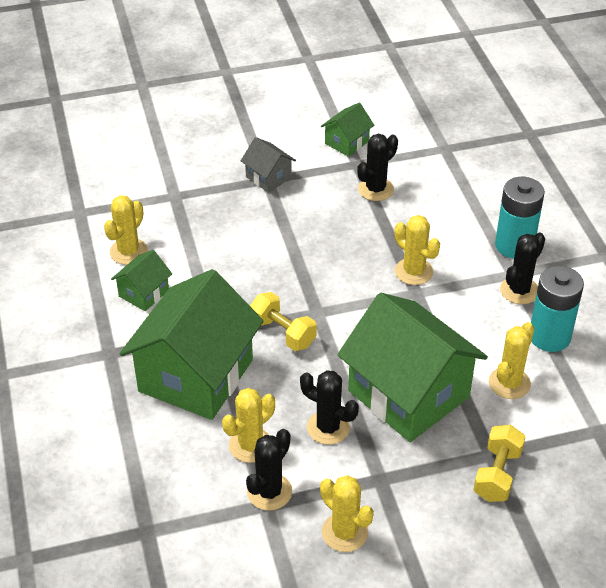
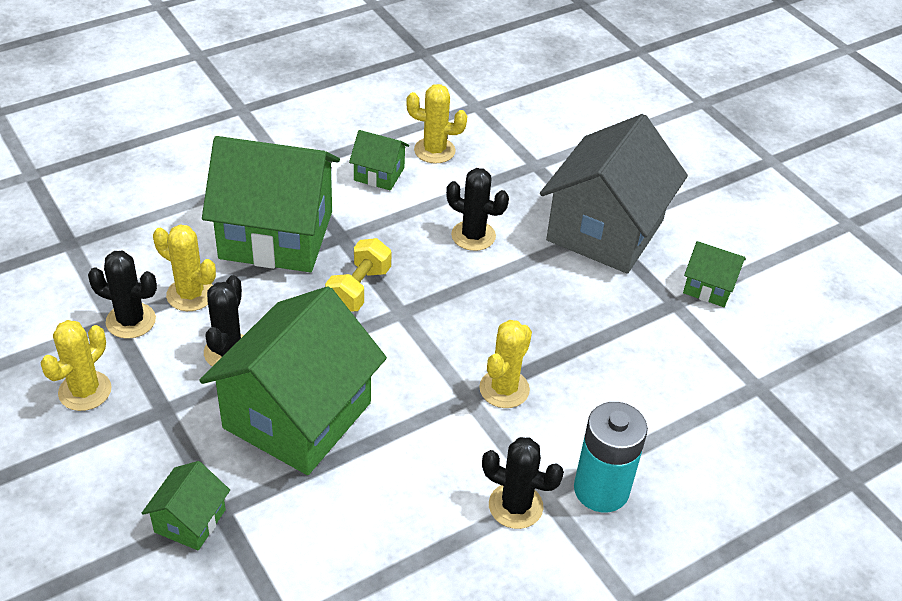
camera: 70 degrees right, 0 degrees up
grey house [241,137,296,193] -> grey house [540,114,688,274], size x2.23
black cactus [357,134,398,201] -> black cactus moved to [446,168,509,251]
yellow dumbbell [473,425,526,502] -> green house [142,461,230,551]
yellow cactus [489,322,534,399] -> none
turquoise battery [531,266,584,352] -> none

